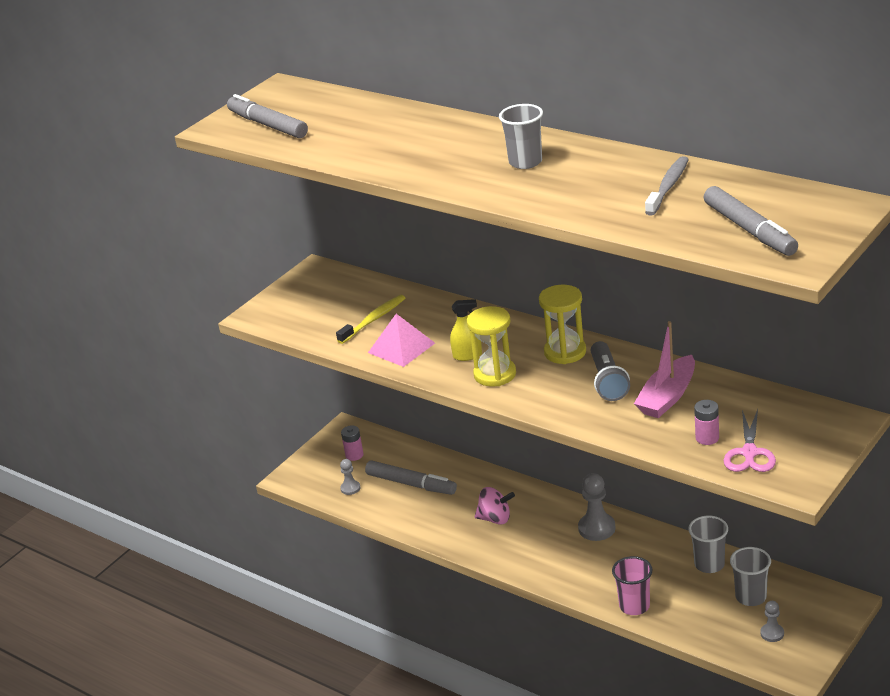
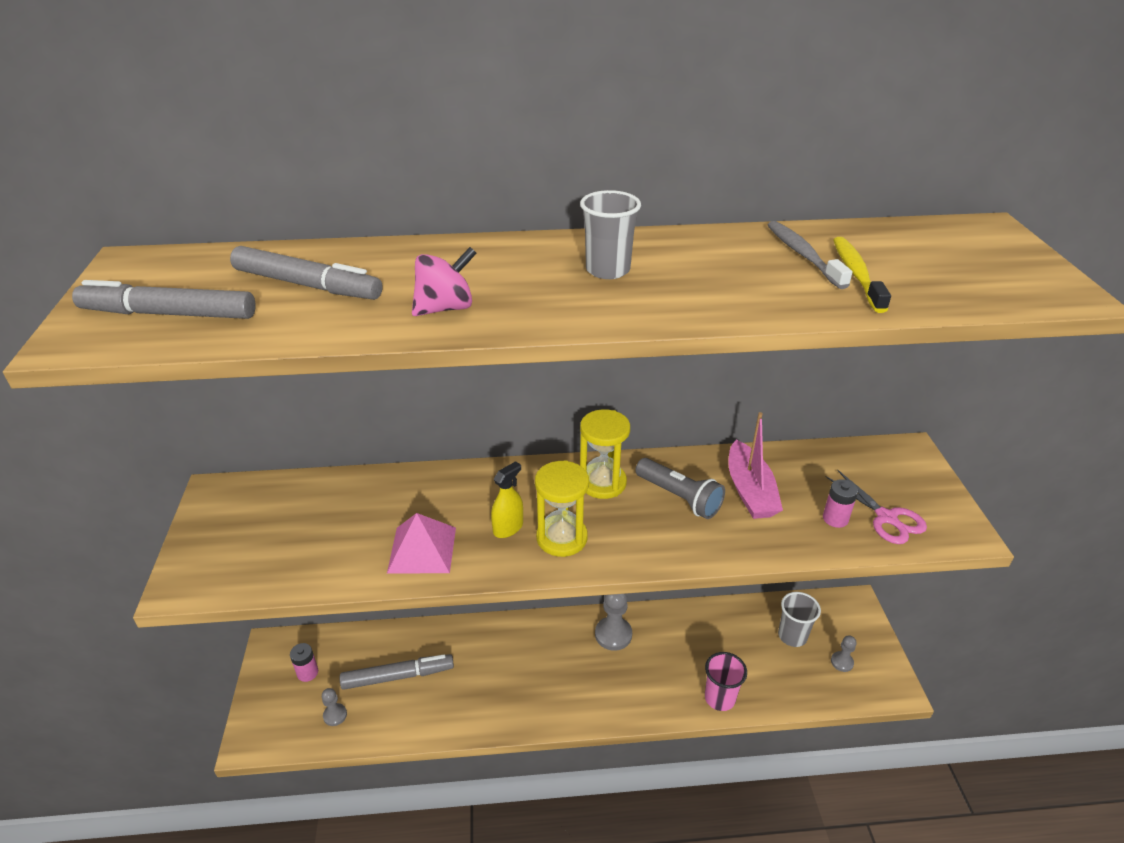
camera: 45 degrees left, 5 degrees up
yellow toothbrush [336,295,405,344] -> yellow toothbrush moved to [833,237,891,313]
pink spinning top [475,487,515,525] -> pink spinning top moved to [412,247,477,316]
grey cup [688,516,728,573] -> none
grey marker [704,186,798,256] -> grey marker moved to [230,246,383,300]

